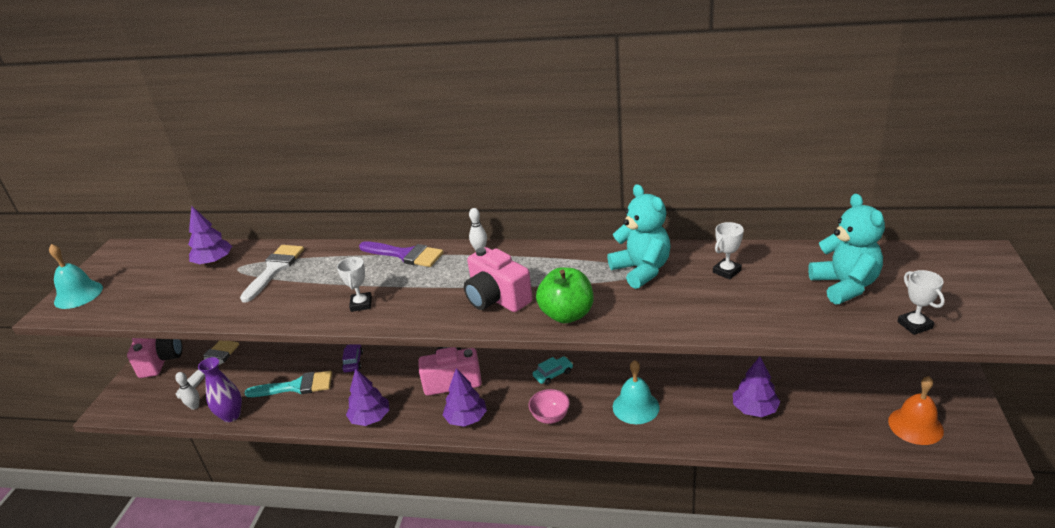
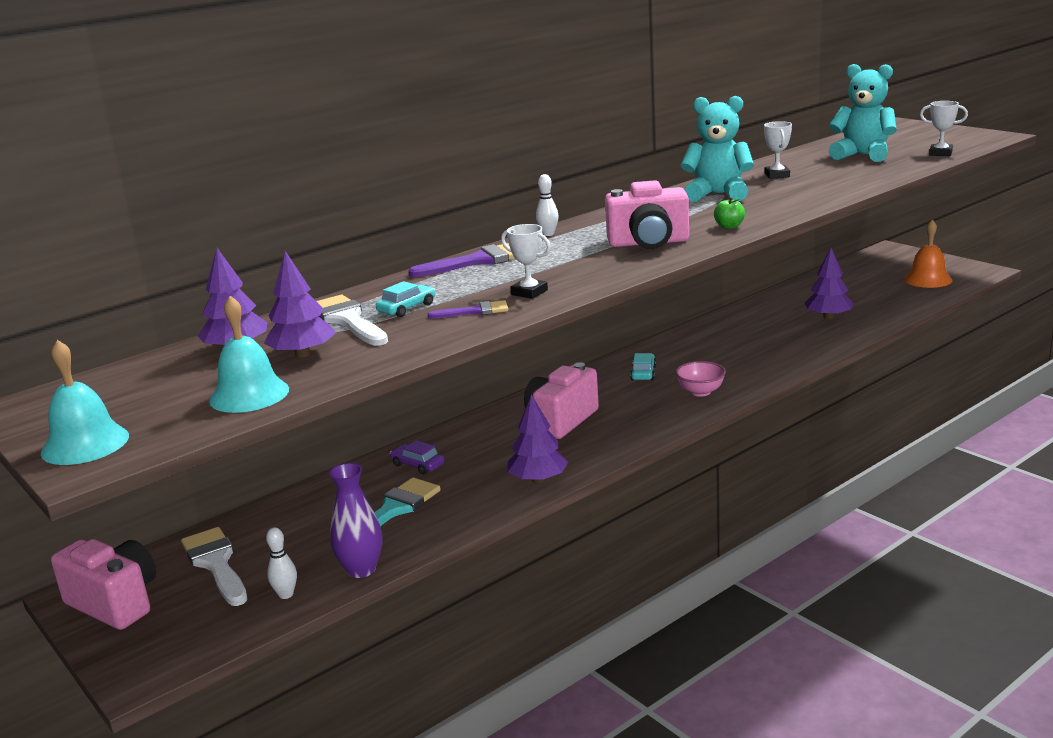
camera: 50 degrees left, 10 degrees down
purple tree [443,368,487,427] -> purple tree moved to [264,251,336,358]
green apple [536,267,593,323] -> green apple [714,197,745,229], size x0.49
turquoise bell [613,360,660,424] -> turquoise bell moved to [209,296,289,413]
none -> turquoise car [376,281,435,317]
none -> purple brush [428,300,508,319]

